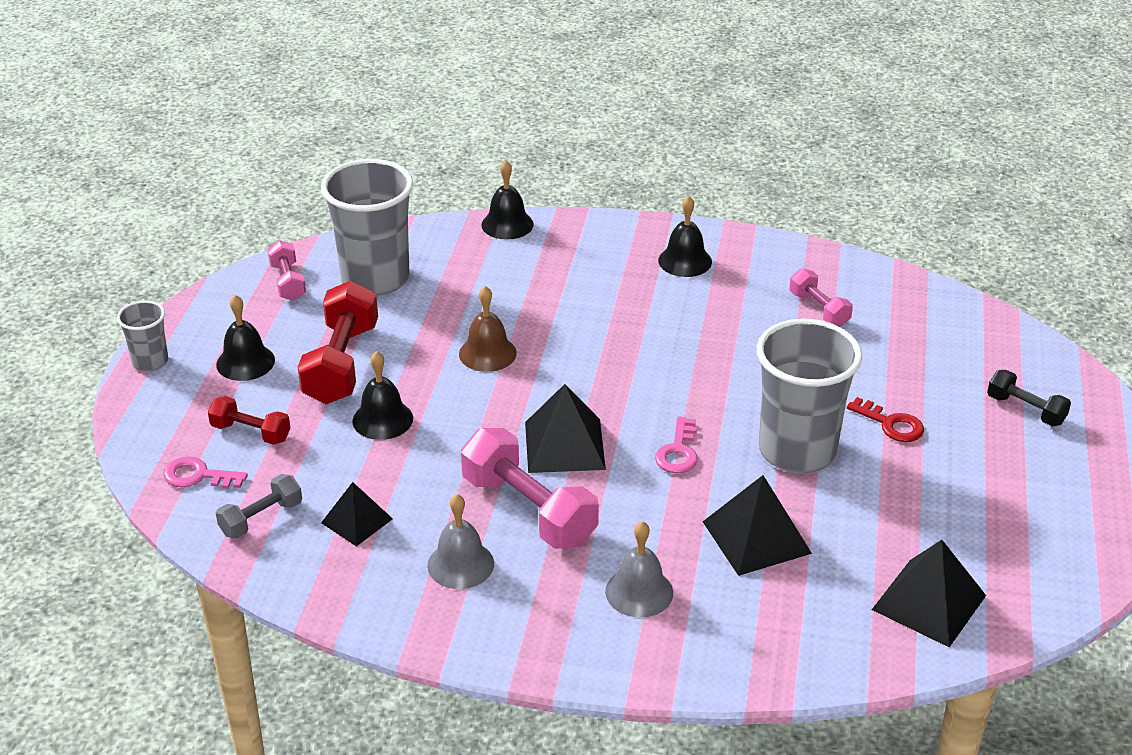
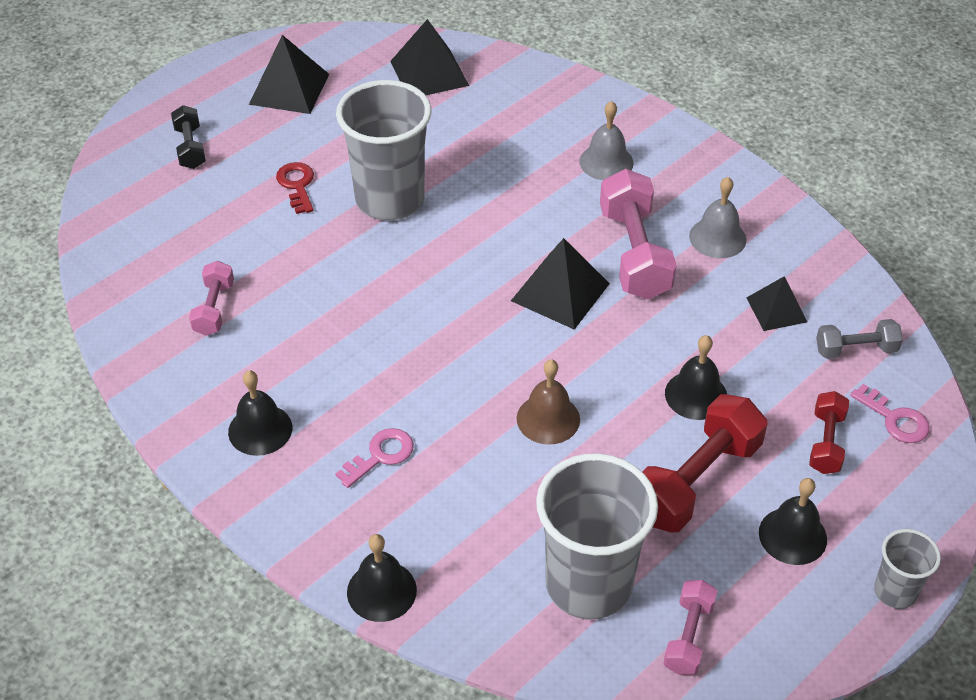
camera: 145 degrees left, 10 degrees up
red dumbbell [208,396,290,445] -> red dumbbell turned 45 degrees clockwise [809,391,849,474]
pink key [655,416,698,473] -> pink key moved to [336,428,414,488]
black pyramid [703,475,812,576] -> black pyramid moved to [249,35,329,114]

